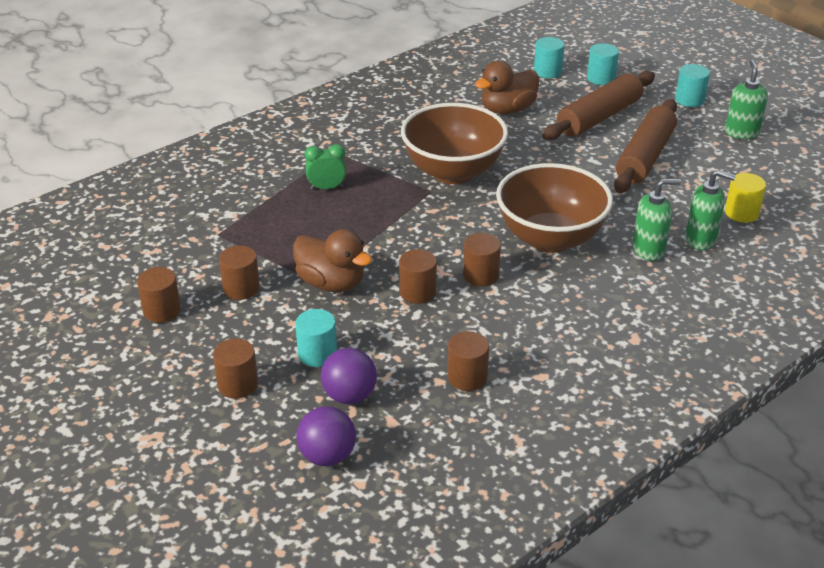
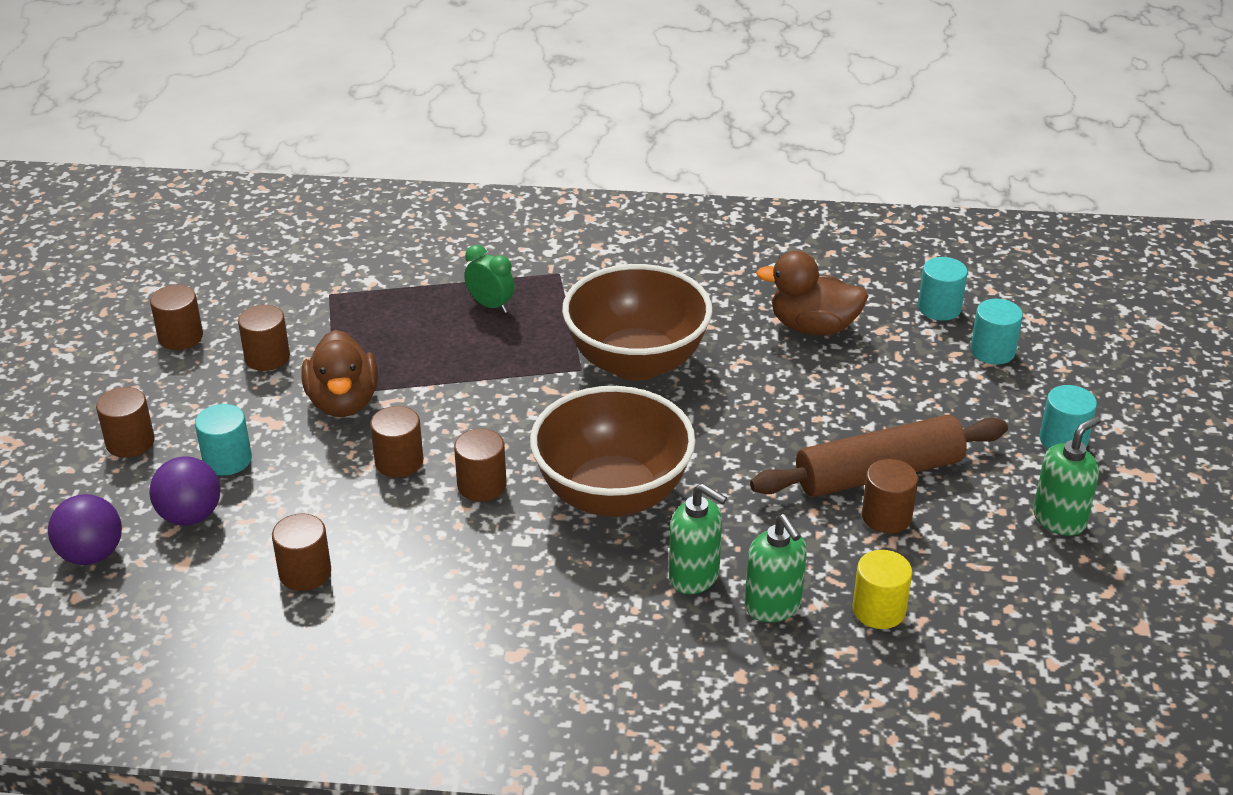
camera: 45 degrees right, 0 degrees up
brown rolling pin [542,71,655,140] -> none
none -> brown cylinder [862,459,918,533]

